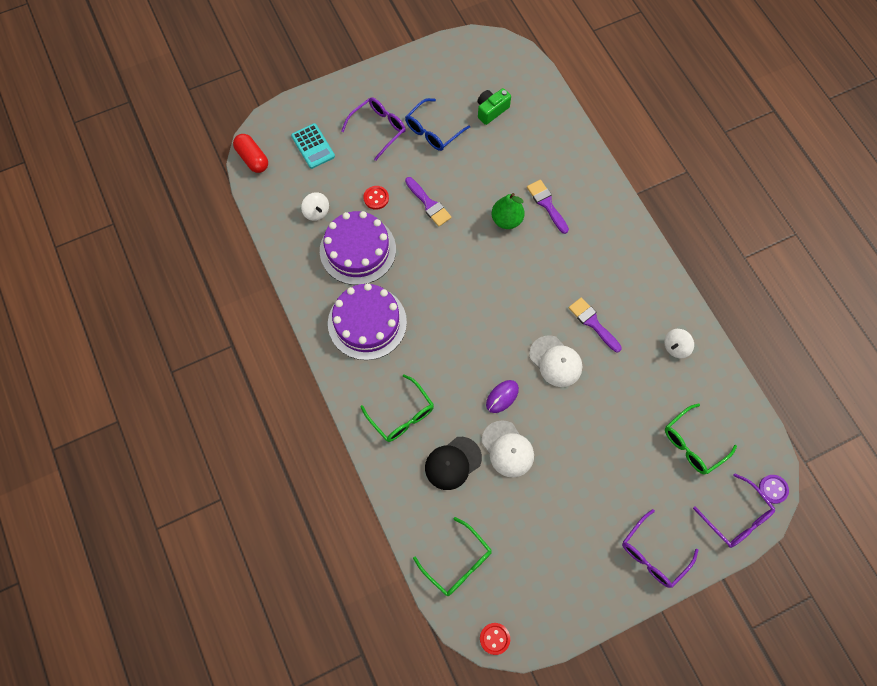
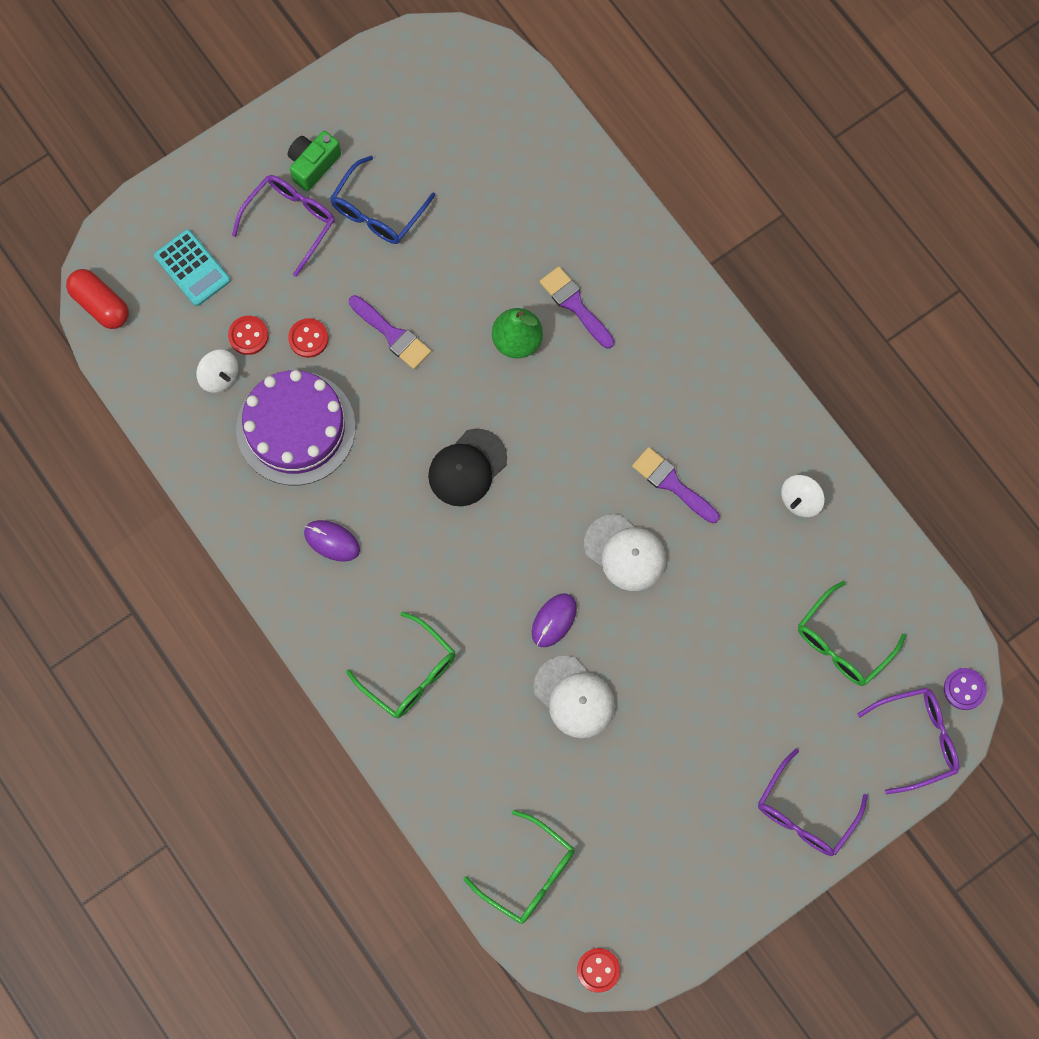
camera: 10 degrees left, 5 degrees up
purple cake [328,283,407,360] -> purple mouse [304,520,360,562]
black cap [425,437,482,490] -> black cap moved to [428,429,507,506]
green camera [478,88,511,125] -> green camera moved to [287,131,341,191]
purple glasses [693,473,775,548] -> purple glasses turned 60 degrees counterclockwise [857,687,959,794]
none -> red button [228,316,269,355]

